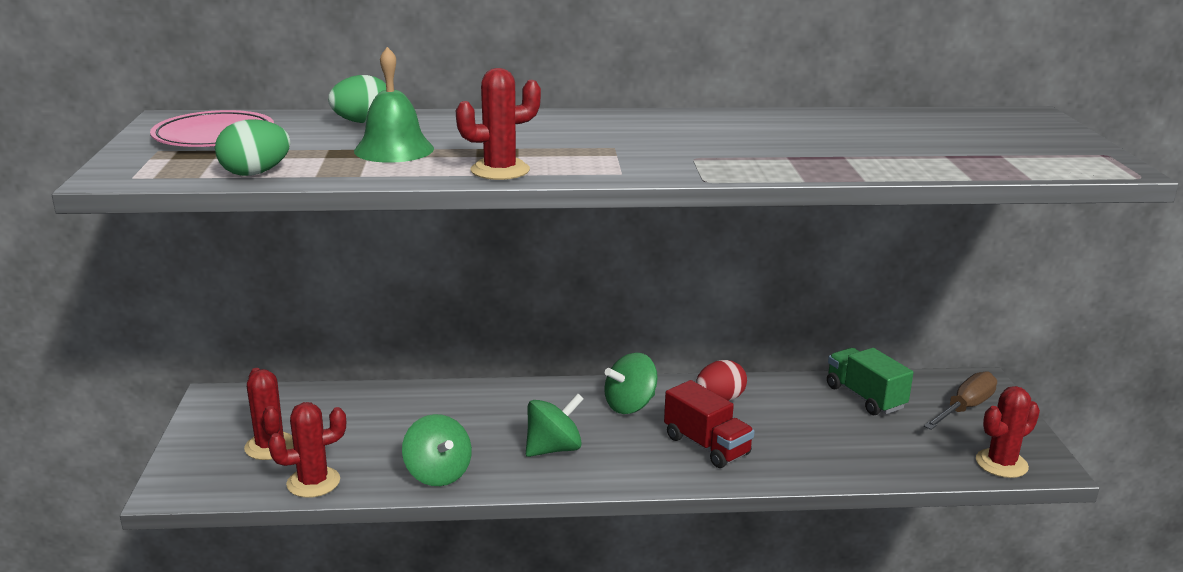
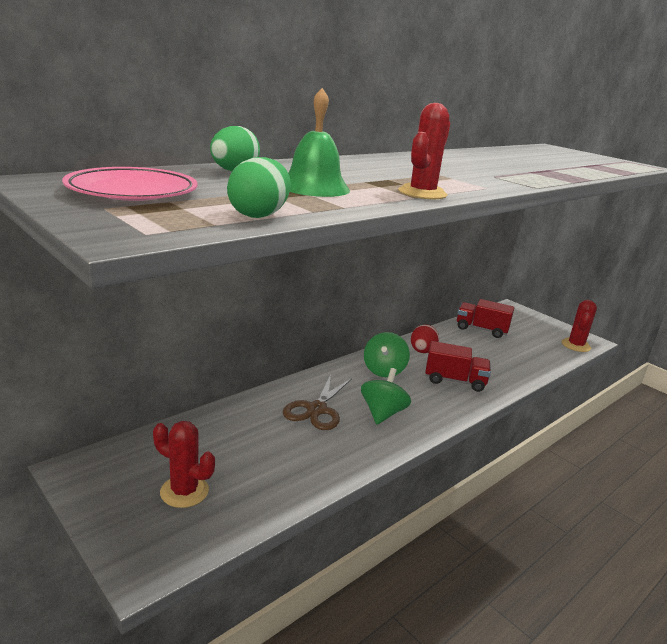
camera: 40 degrees left, 0 degrees up
red cactus [268,402,346,498] -> none
green spinning top [402,414,472,486] -> none
green truck [827,348,914,415] -> red truck [457,299,514,338]
brown screwdriver [924,371,997,430] -> none
none -> brown scissors [283,374,352,430]

